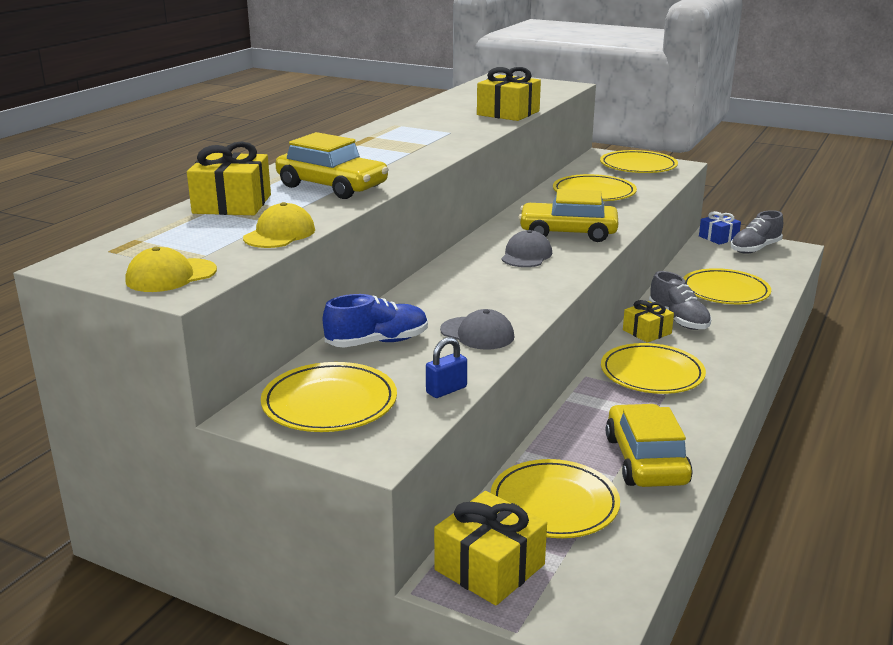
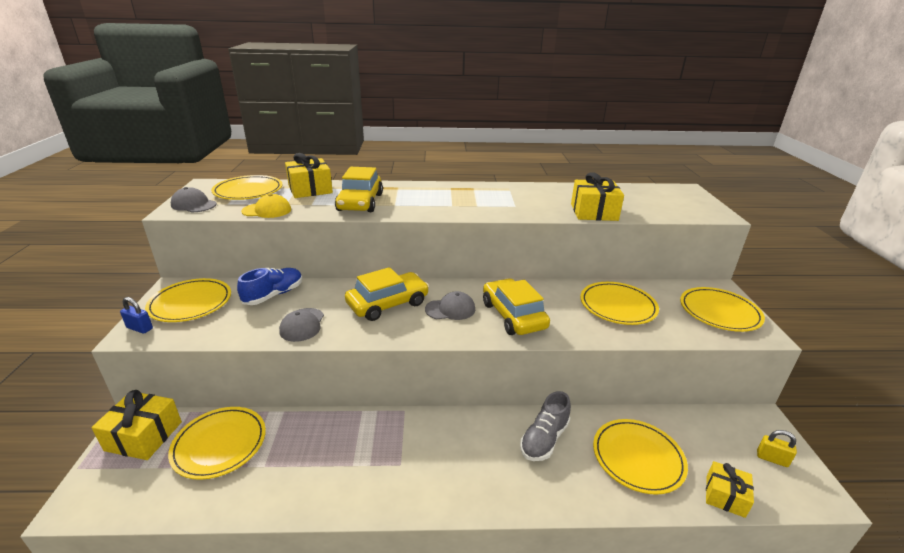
camera: 60 degrees right, 5 degrees up
yellow cap [126,247,217,292] -> grey cap [171,187,217,212]
blue shoe [323,294,428,348] -> blue shoe turned 90 degrees counterclockwise [237,268,303,305]
blue padlock [426,337,467,398] -> blue padlock moved to [120,297,153,334]
yellow plate [601,343,706,394] -> yellow plate moved to [211,175,282,200]
yellow car [606,404,693,487] -> yellow car moved to [345,267,429,321]
yellow gift [623,300,674,343] -> yellow gift moved to [706,461,754,518]
blue gift [699,211,741,245] -> none
grey shoe [731,210,783,254] -> yellow padlock [757,430,797,467]

